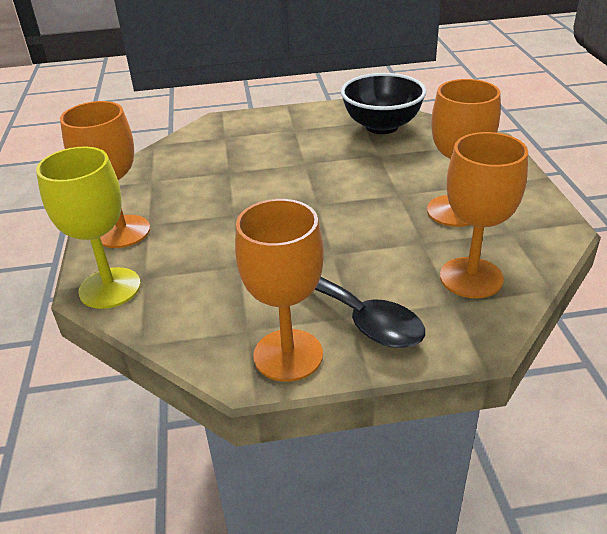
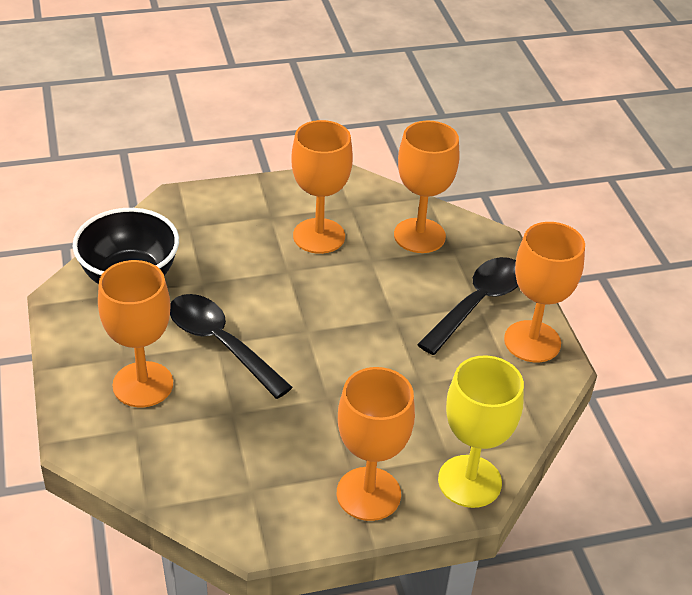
camera: 100 degrees left, 5 degrees up
none -> orange goblet [98,260,173,407]
none -> black spoon [170,294,293,399]

